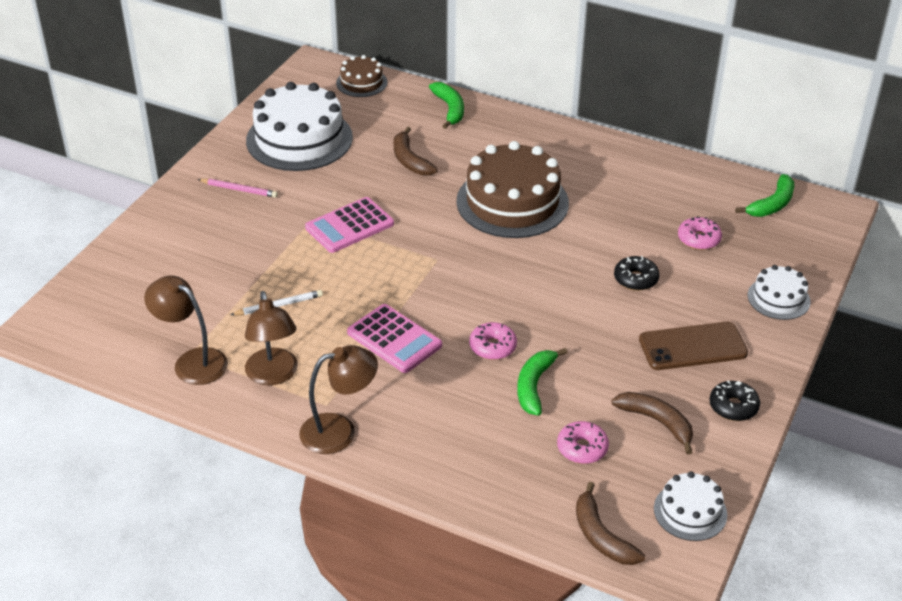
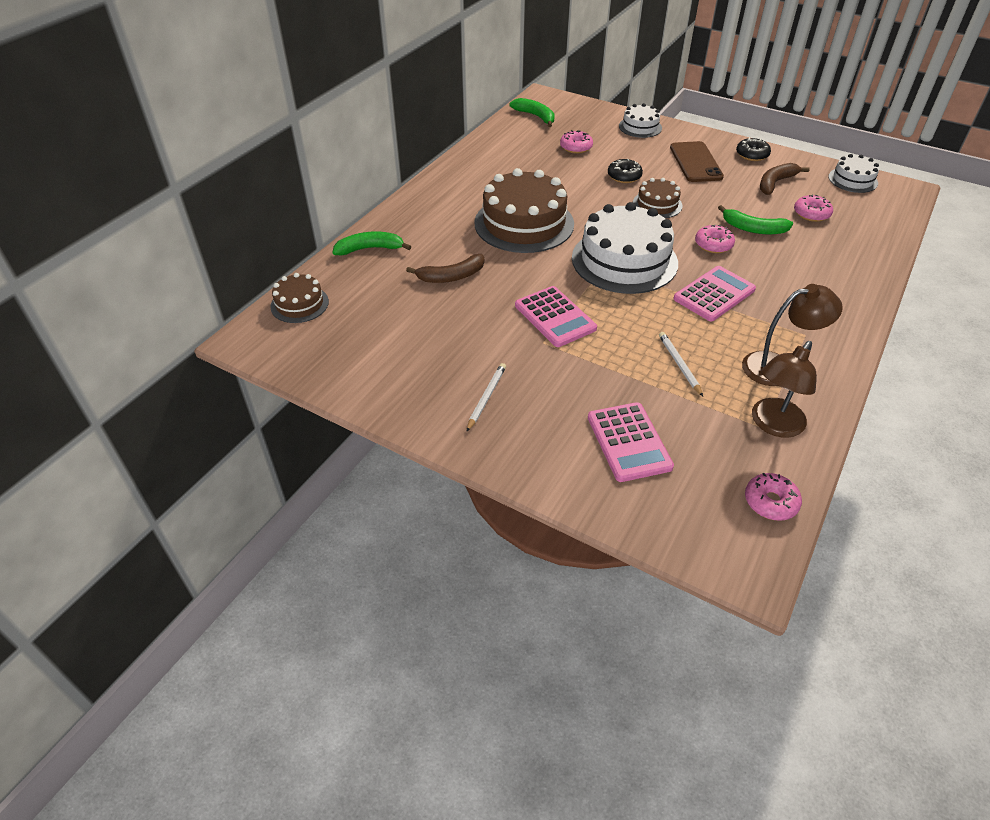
camera: 85 degrees left, 5 degrees up
pink pencil [197,179,278,198] -> white pencil [467,363,506,431]
white cake [246,82,353,171] -> white cake moved to [572,202,678,294]
brown lamp [299,345,378,454] -> none
brown banana [576,482,646,565] -> none
none -> pink calculator [588,402,674,482]
none -> brown cake [633,178,683,218]
none -> pink donut [745,473,802,521]

